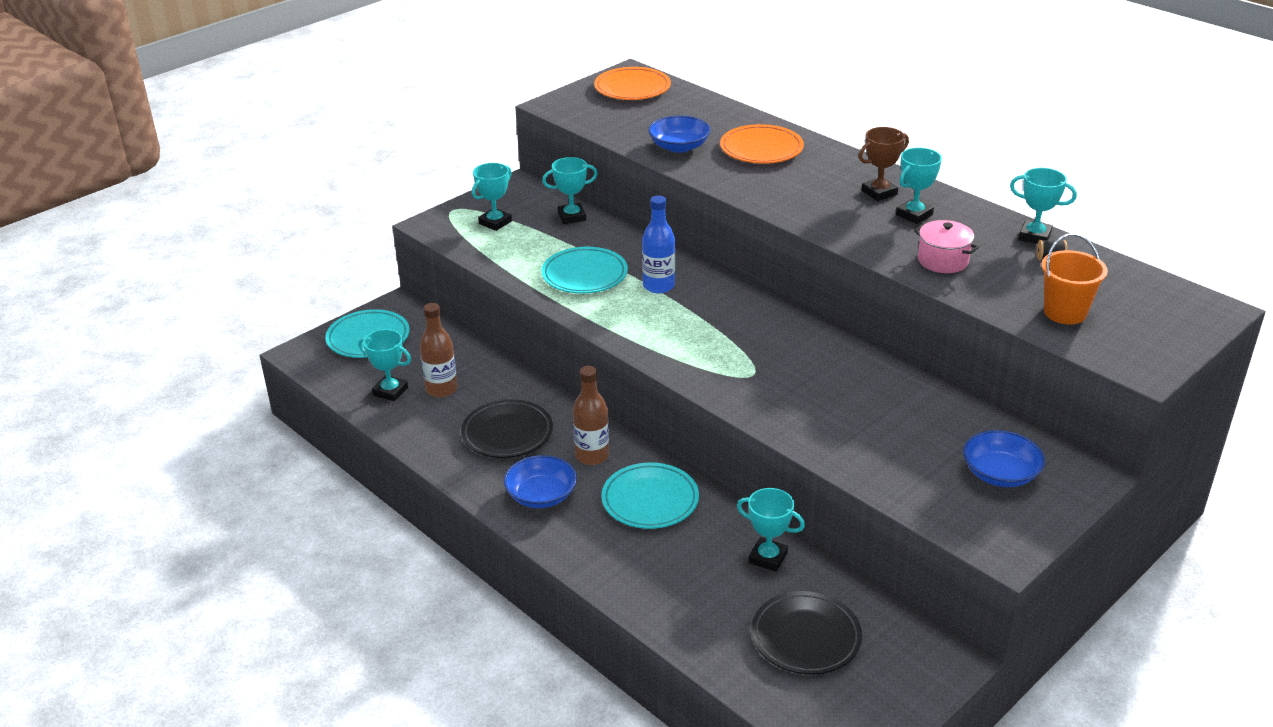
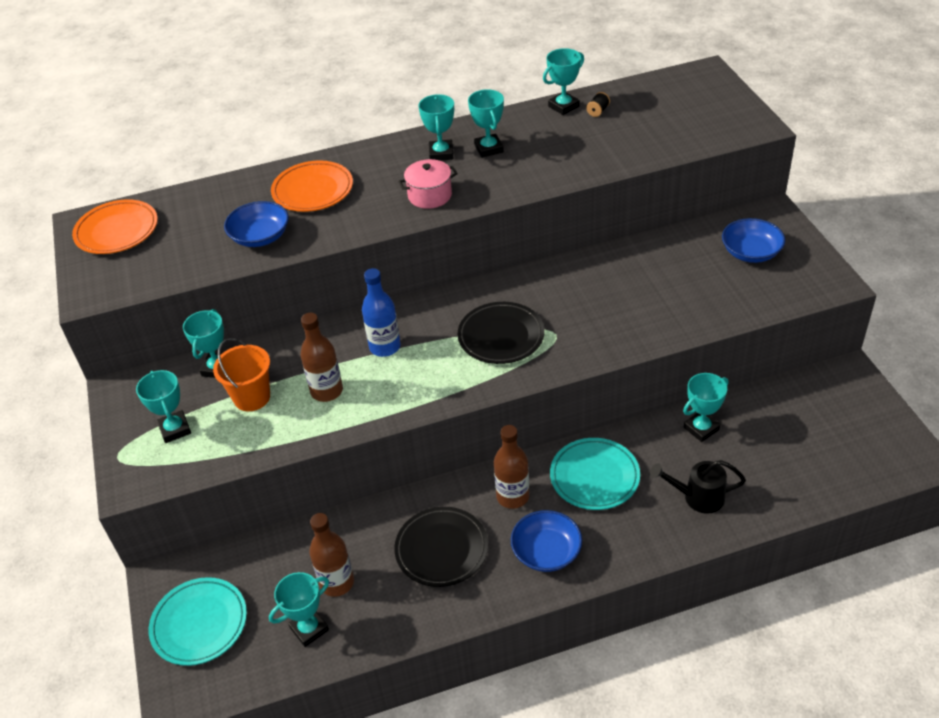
camera: 60 degrees left, 10 degrees up
turquoise plate [541,247,628,294] -> brown bottle [301,313,343,402]
black plate [751,591,862,675] -> black plate moved to [458,302,545,364]
brown trophy [859,127,909,201] -> turquoise trophy [418,94,454,161]
pink pot [914,220,979,273] -> pink pot moved to [398,159,458,209]
orange bucket [1042,233,1108,324] -> orange bucket moved to [213,338,270,411]
none -> black watering can [650,460,746,514]

